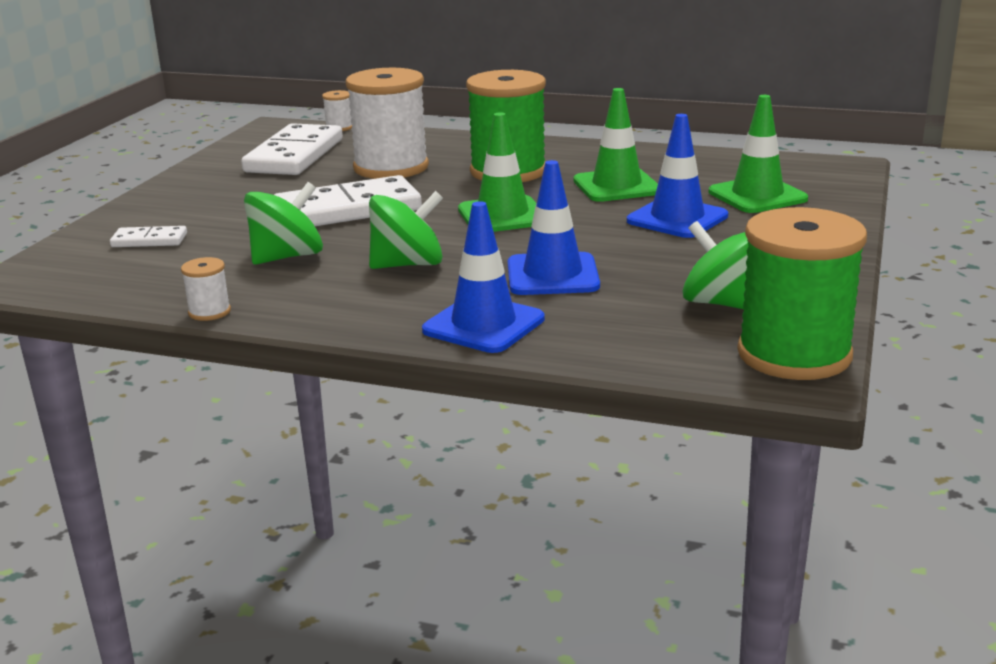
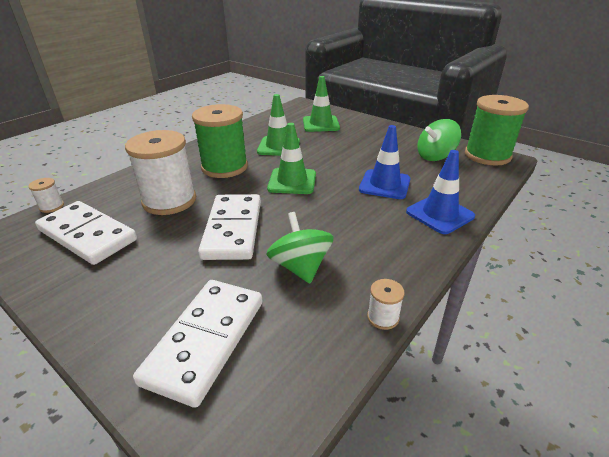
camera: 70 degrees left, 10 degrees up
white domino [110,226,187,247] -> white domino [133,280,262,408], size x2.09
green spinning top [369,191,443,269] -> none
blue traffic cone [627,114,728,238] -> none

